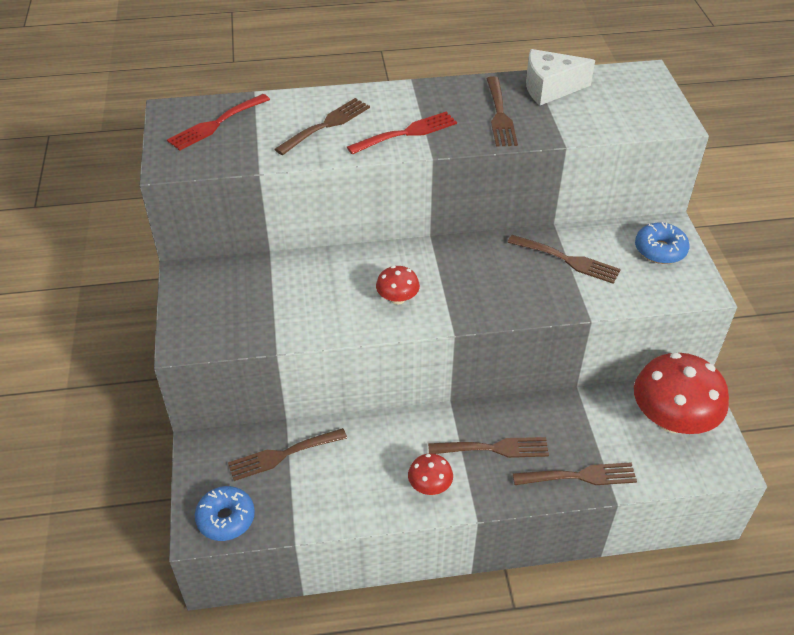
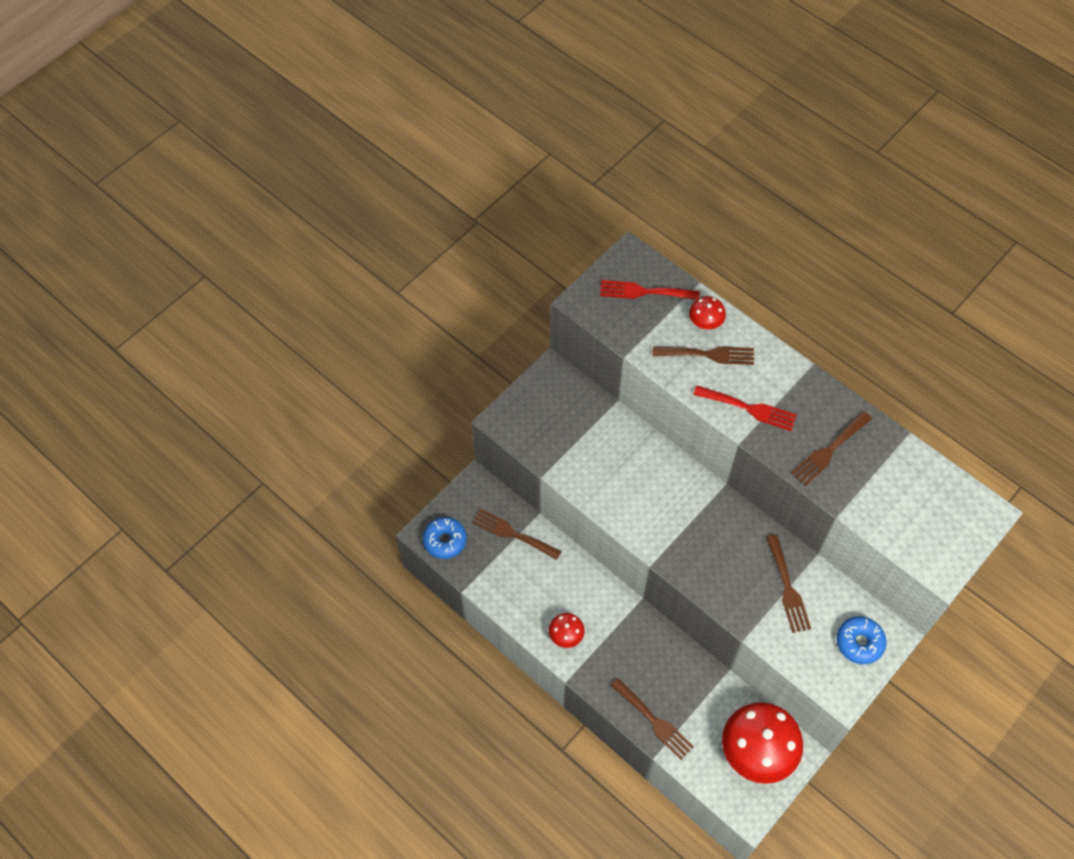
camera: 50 degrees right, 15 degrees up
red mushroom [376,266,420,305] -> red mushroom moved to [689,296,726,329]
brown fork [428,437,549,458] -> none
white cheese [526,49,595,105] -> none

